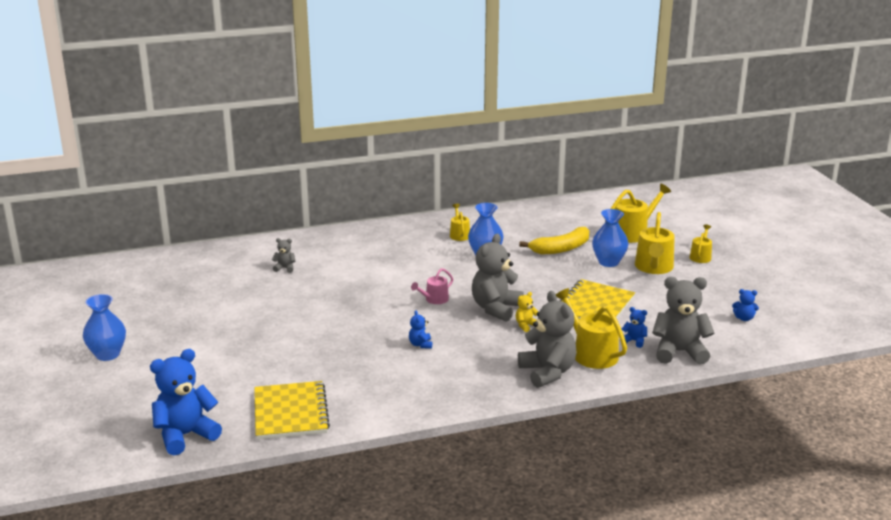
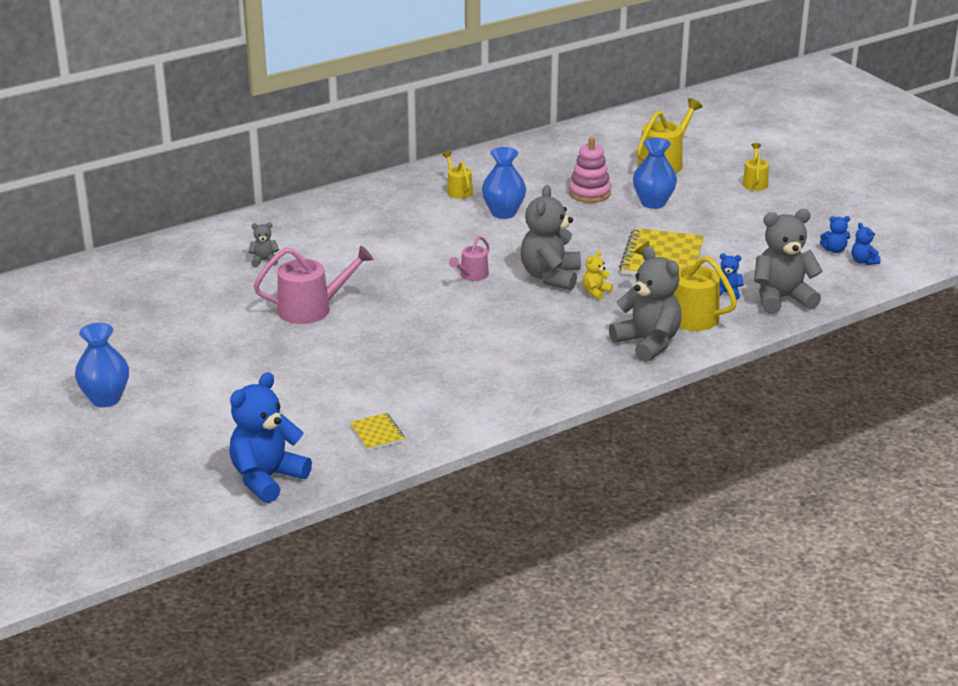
camera: 15 degrees left, 5 degrees up
yellow notebook [254,381,330,440] -> yellow notebook [350,413,405,450], size x0.48
blue teddy bear [409,310,432,349] -> blue teddy bear moved to [851,223,881,265]
yellow banana [519,227,589,254] -> pink stacking toy [569,137,611,203]
yellow watering can [635,212,675,274] -> none
none -> pink watering can [253,245,374,324]

